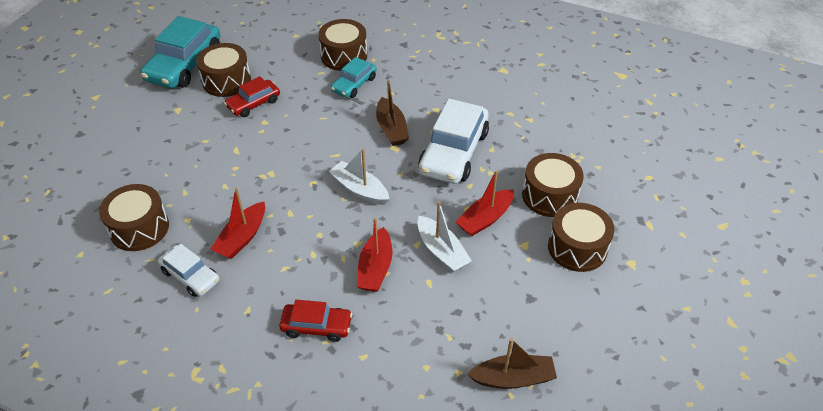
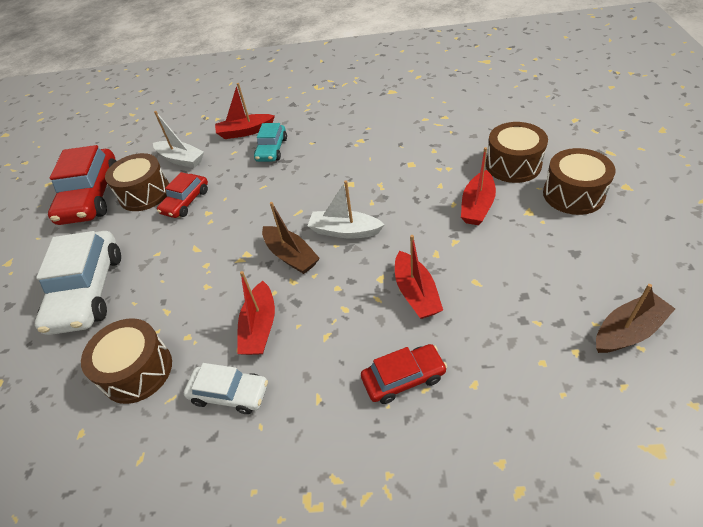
camera: 20 degrees left, 0 degrees up
turquoise car [140,16,220,88] -> red car [48,145,116,225]
brown drum [318,19,367,71] -> red boat [215,83,275,139]
brown boat [376,79,409,146] -> brown boat moved to [262,202,320,274]
white boat [417,201,472,272] -> white boat moved to [153,111,204,168]
white car [418,99,489,184] -> white car moved to [35,231,121,335]

